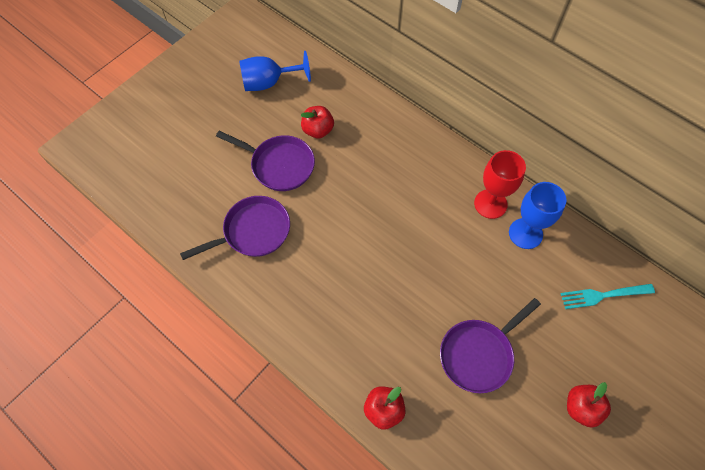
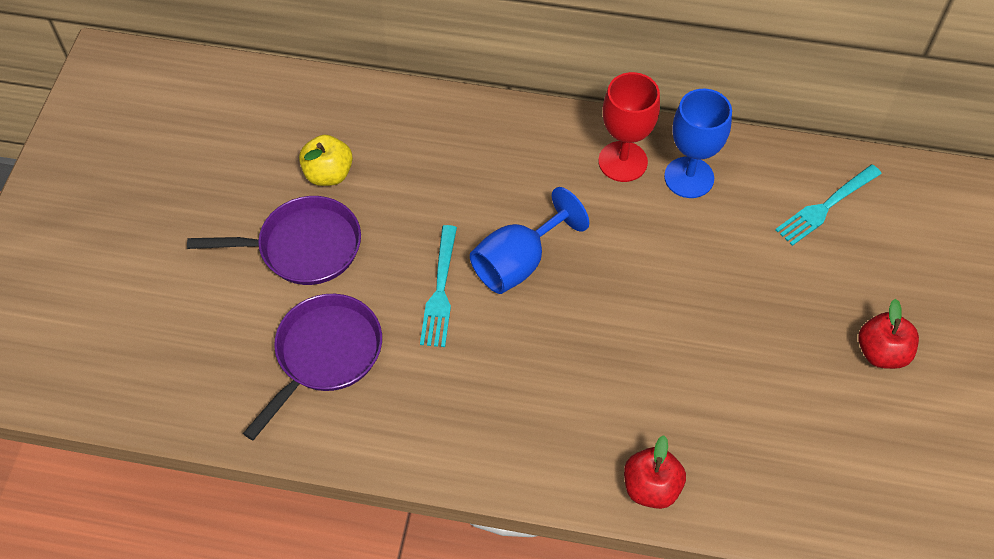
camera: 30 degrees left, 5 degrees down
blue goblet [239,51,311,91] -> blue goblet moved to [470,187,589,294]
red apple [301,106,334,138] -> yellow apple [299,135,353,186]
purple pan [440,298,541,393] -> none
none -> turquoise fork [420,225,457,347]

